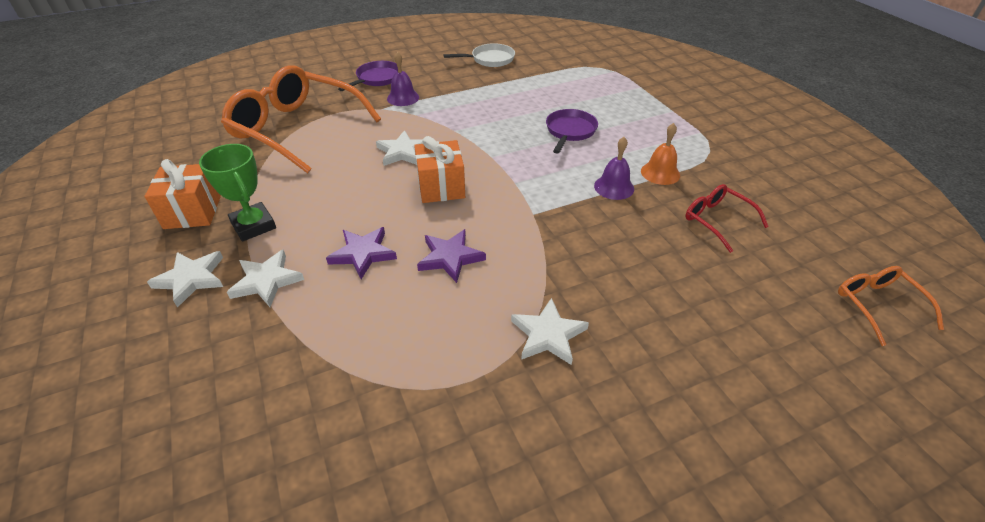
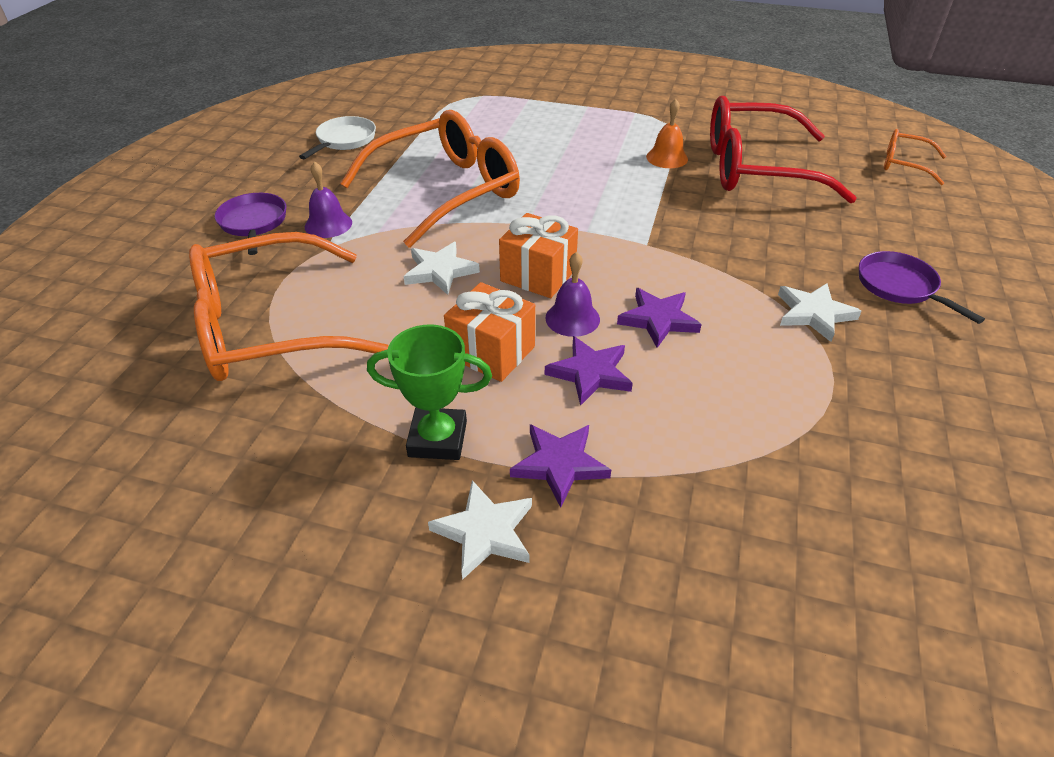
camera: 50 degrees left, 0 degrees up
orange gift [145,159,221,229] -> orange gift moved to [444,282,535,382]
white star [227,249,304,307] -> purple star [510,424,611,507]
purple pan [546,109,598,154] -> purple pan moved to [859,251,985,324]
purple bell [594,137,634,200] -> purple bell moved to [545,252,600,337]
red glasses [685,184,769,253] -> red glasses [710,96,857,203], size x2.15
none -> orange glasses [340,110,520,248]

